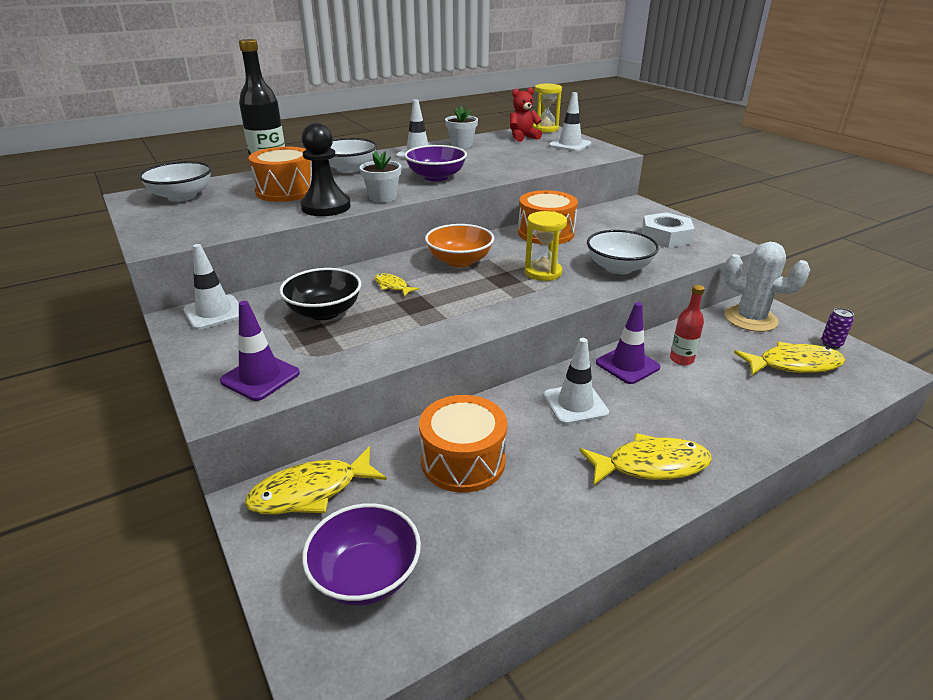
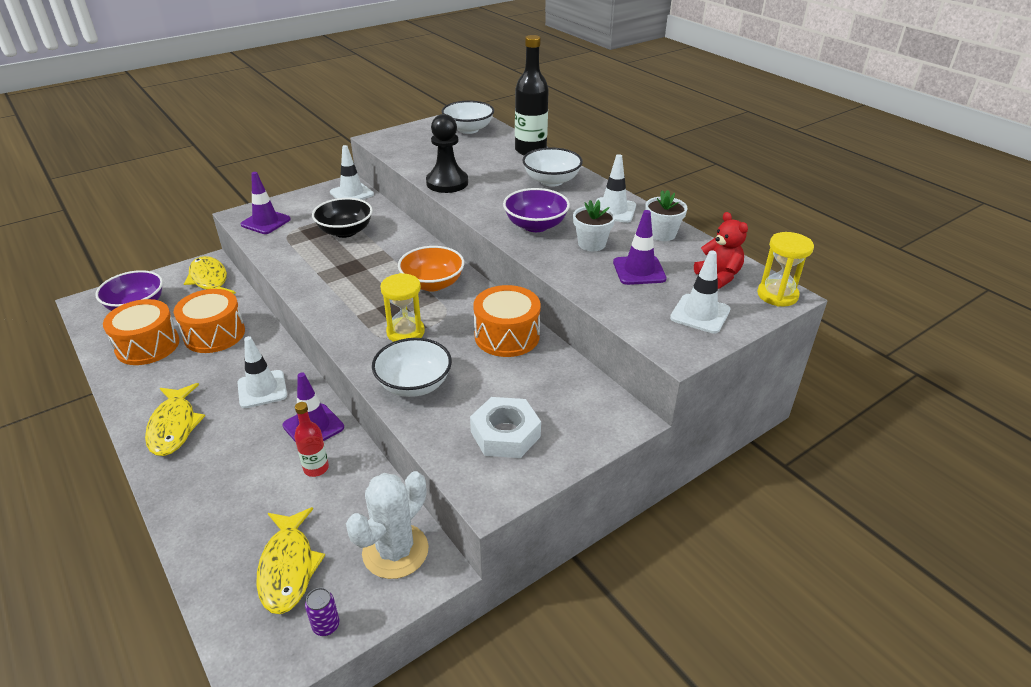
camera: 85 degrees right, 5 degrees up
orange drum [249,147,312,202] -> orange drum moved to [103,299,180,365]
white flower pot [360,151,402,203] -> white flower pot moved to [573,200,615,251]
yellow fish [374,273,419,297] -> none
none -> purple traffic cone [613,210,667,285]

